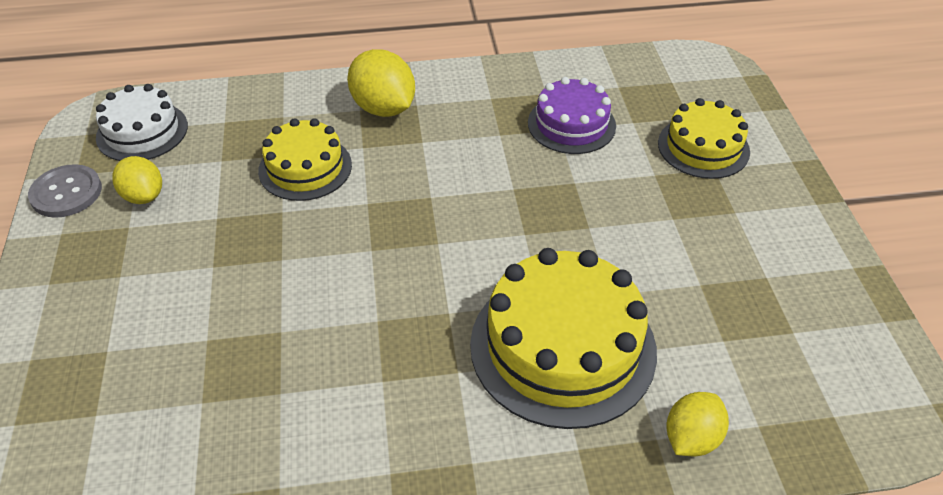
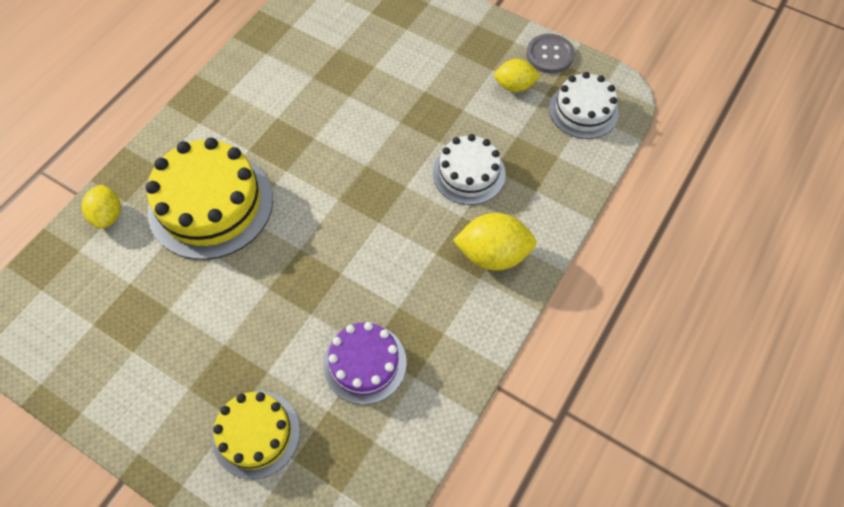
camera: 130 degrees right, 15 degrees up
yellow cake [258,118,352,201] -> white cake [433,134,506,205]

